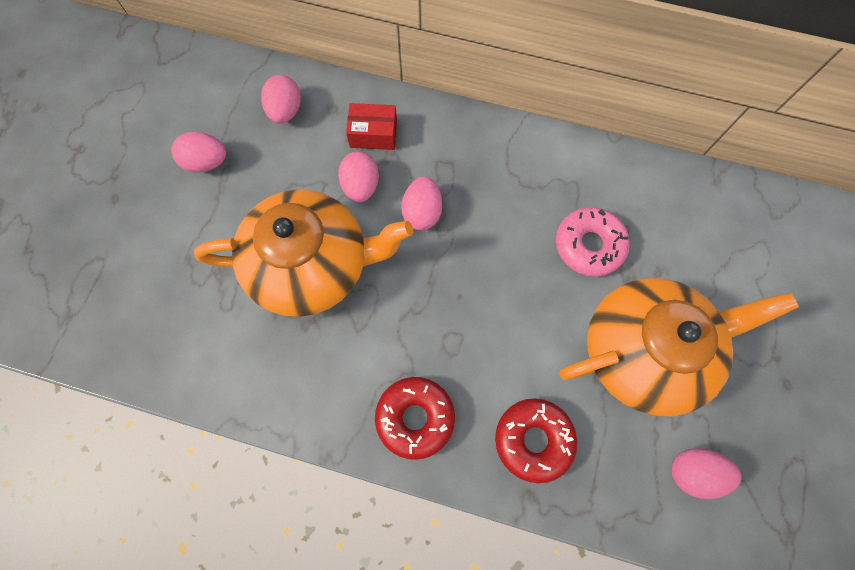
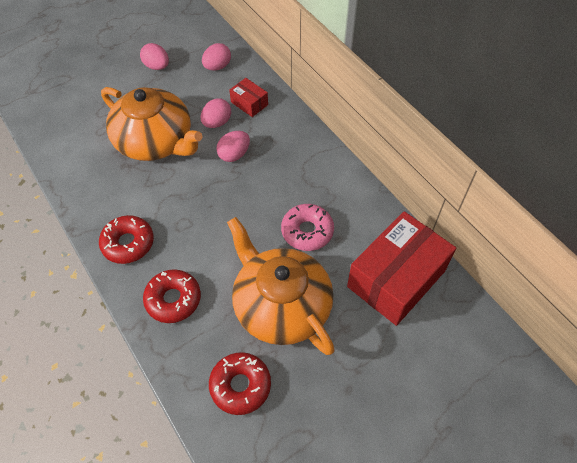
camera: 40 degrees right, 15 degrees down
orange teapot [559,278,799,416] -> orange teapot turned 150 degrees counterclockwise [227,217,335,355]
pink egg [671,448,742,499] -> red donut [209,352,271,415]
none -> red box [347,211,456,326]

